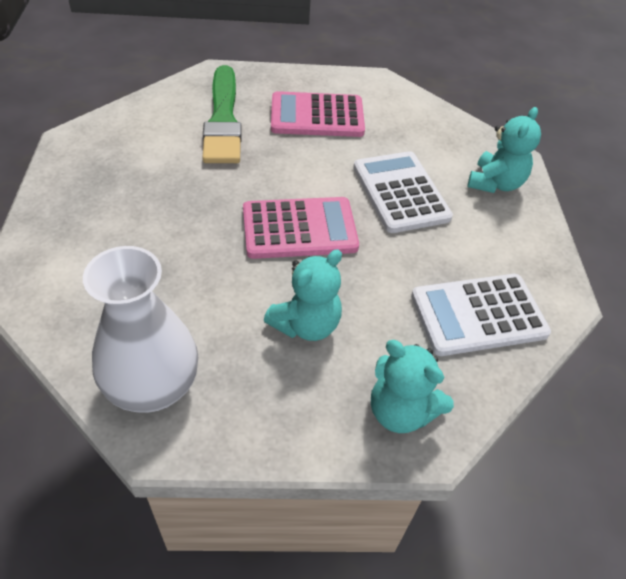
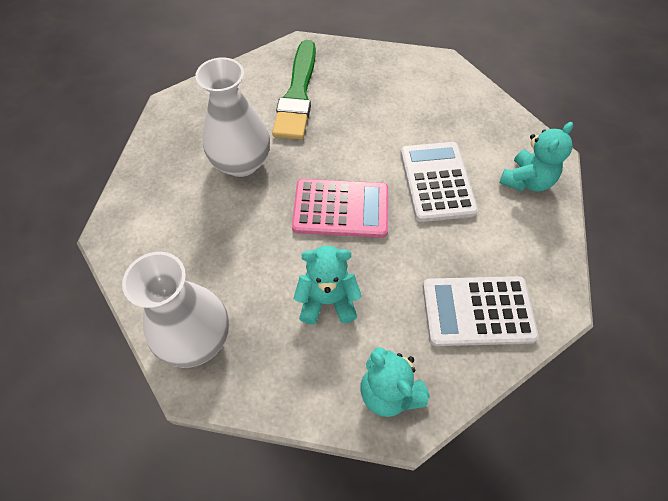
camera: 15 degrees right, 10 degrees up
turquoise teddy bear [264,249,342,341] -> turquoise teddy bear turned 150 degrees counterclockwise [294,246,362,324]
pink calculator [271,91,365,137] -> none
none -> white vase [195,57,270,177]

